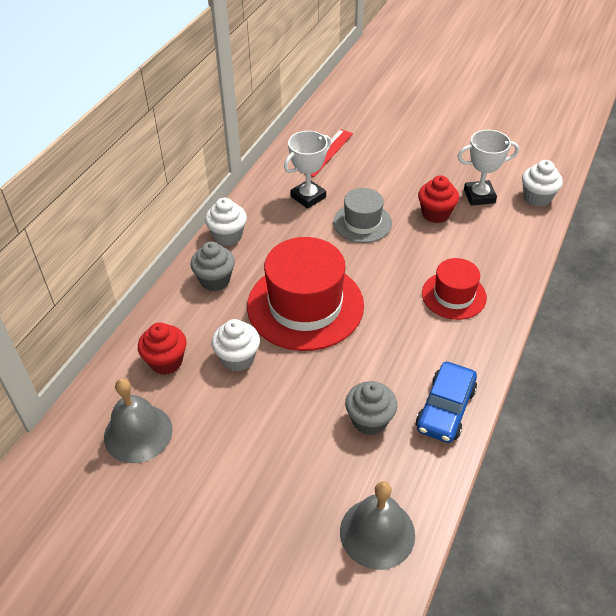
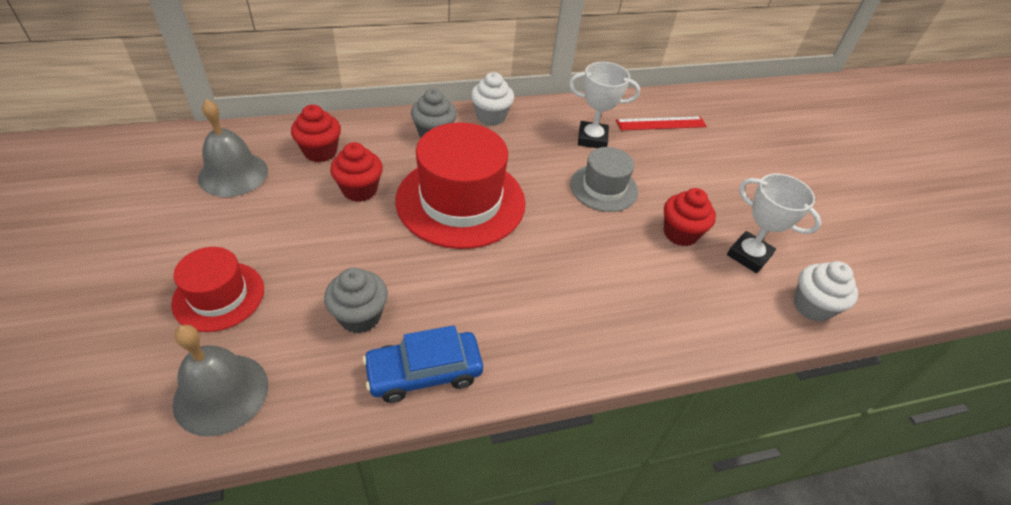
camera: 45 degrees right, 0 degrees up
white cupcake [211,319,260,372] -> red cupcake [330,142,383,202]
red hat [422,258,487,320] -> red hat moved to [171,247,264,332]

